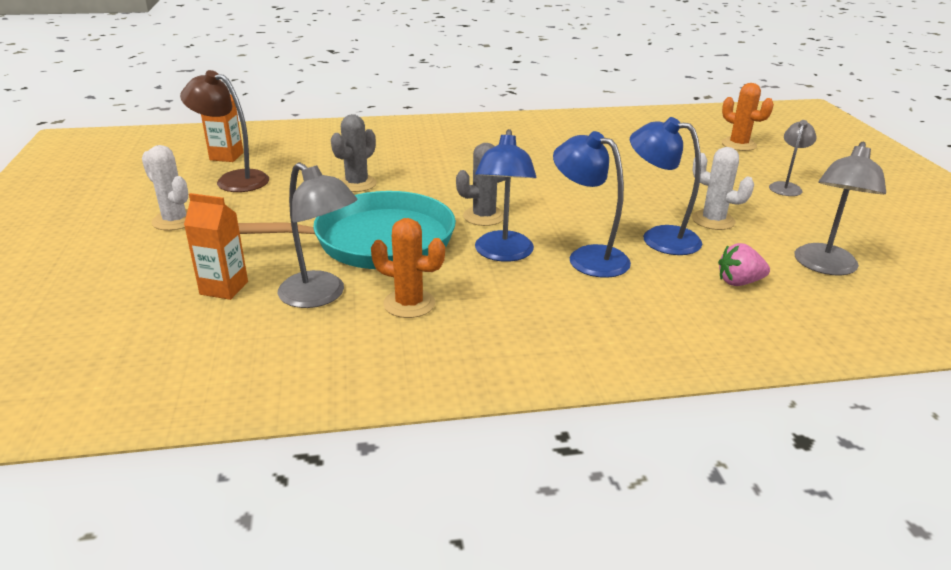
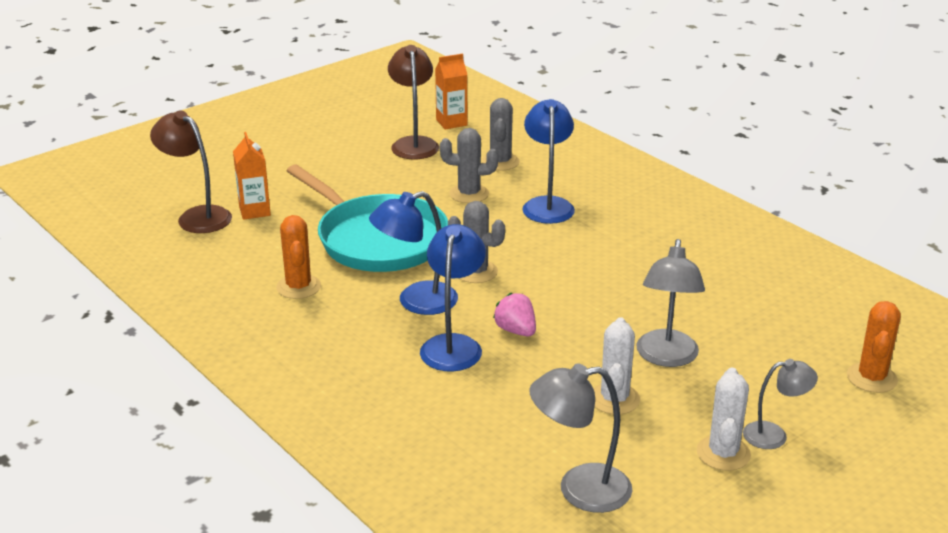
camera: 60 degrees right, 0 degrees up
white cactus [142,145,188,231] -> white cactus moved to [697,368,751,471]
grey lamp [278,162,358,308] -> grey lamp moved to [636,239,705,367]
blue lamp [630,117,702,255] -> blue lamp moved to [522,99,575,224]
pink strawberry [718,243,770,286] -> pink strawberry moved to [493,293,536,336]
none -> brown lamp [150,110,232,233]
none -> grey cactus [482,98,520,170]

